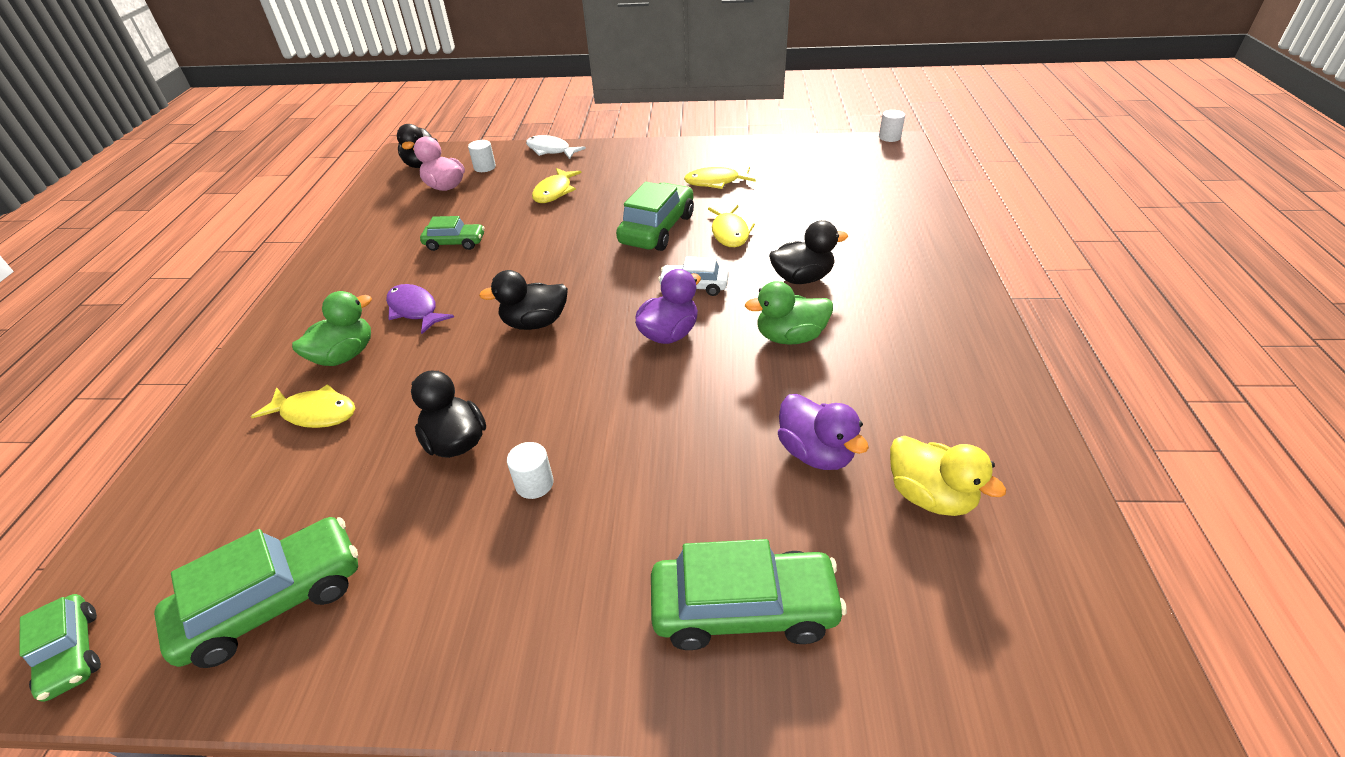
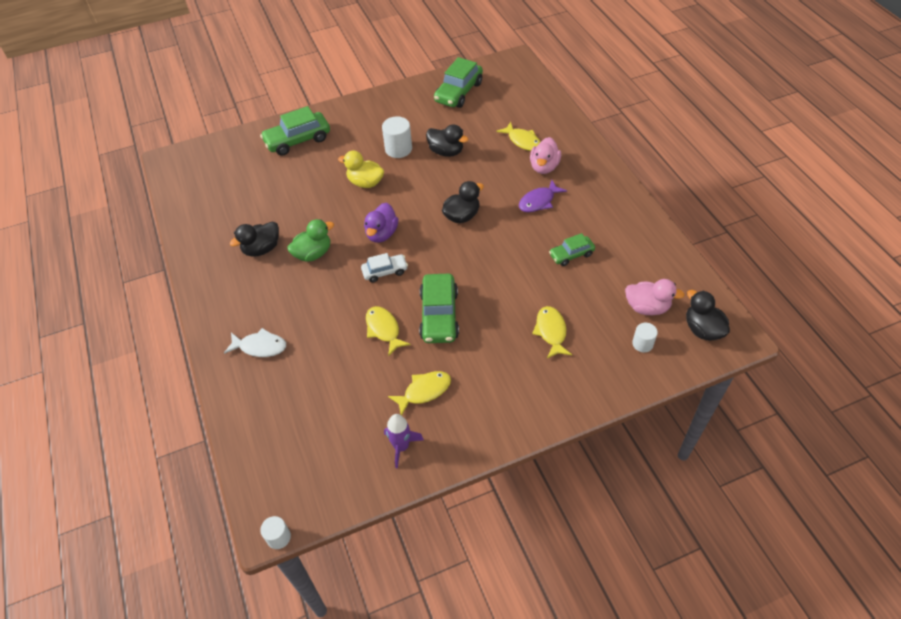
camera: 155 degrees right, 10 degrees up
green car [19,594,101,702] -> none
yellow fish [251,384,355,428] -> yellow fish turned 120 degrees counterclockwise [496,122,540,151]
green duck [292,291,372,366] -> pink duck [530,137,561,174]
purple fish [386,284,454,334] -> purple fish turned 120 degrees clockwise [519,180,567,212]
white cylinder [507,442,554,499] -> white cylinder [382,116,412,158], size x1.64
white fish [526,135,586,159] -> white fish moved to [224,328,286,357]
black duck [769,220,848,284] -> black duck moved to [230,221,279,257]
purple duck [778,394,869,470] -> none
yellow duck [890,436,1006,516] -> yellow duck moved to [338,151,384,188]
none -> purple rocket [384,414,424,469]

